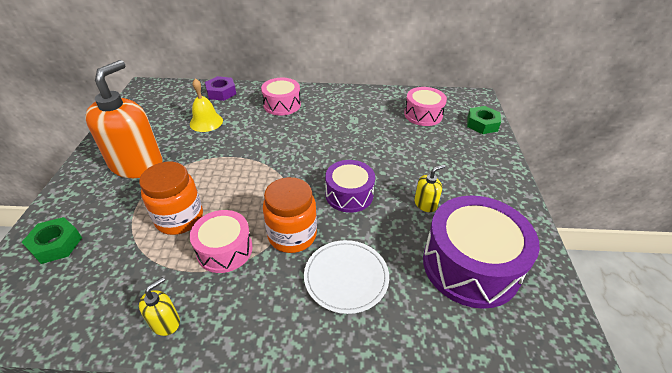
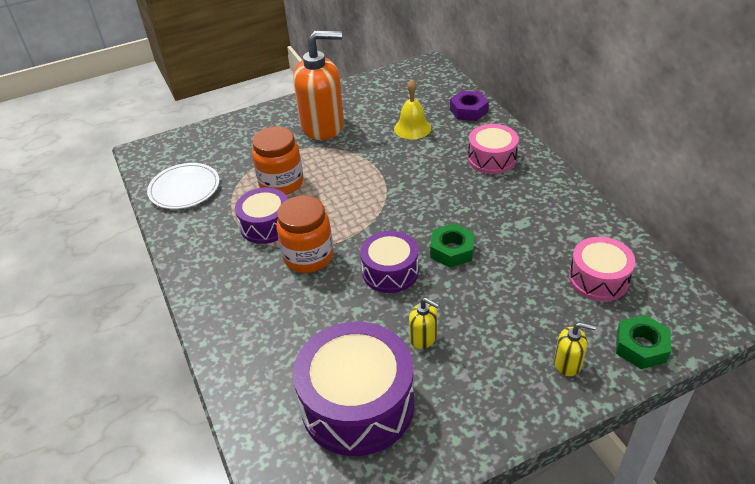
camera: 65 degrees right, 0 degrees up
green nut [22,217,82,264] -> green nut moved to [430,223,474,268]
yellow soap dispenser [139,277,180,336] -> yellow soap dispenser moved to [554,322,596,376]
pink drum [190,210,253,273] -> purple drum [235,188,288,244]
white plate [304,240,389,314] -> white plate moved to [147,163,219,209]

